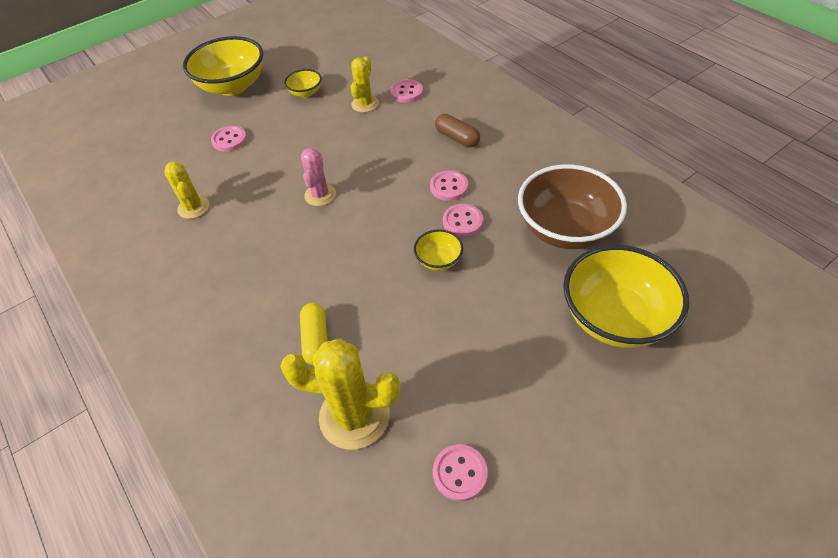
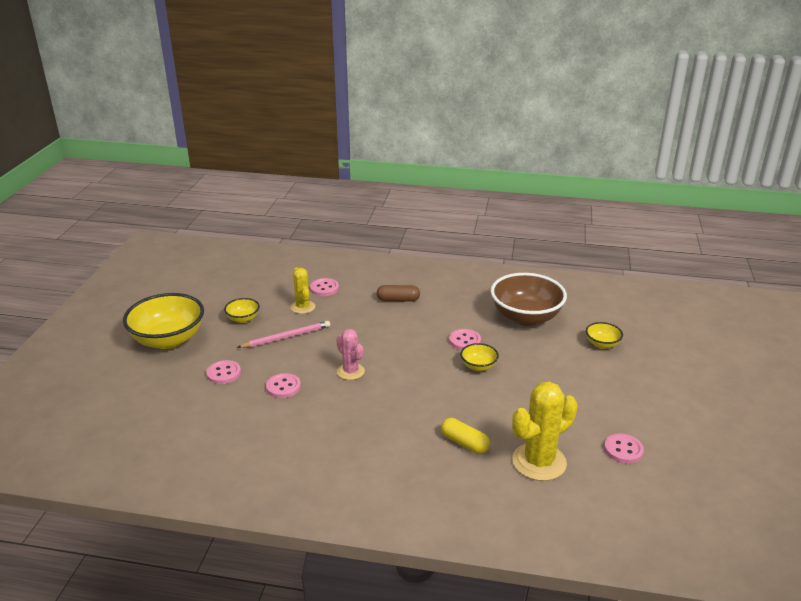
camera: 45 degrees left, 20 degrees down
yellow cactus [164,161,209,219] -> none
pink button [430,170,468,201] -> pink button moved to [266,373,301,398]
yellow bowl [563,245,689,348] -> yellow bowl [586,322,623,349], size x0.47
none -> pink pencil [237,321,330,348]

